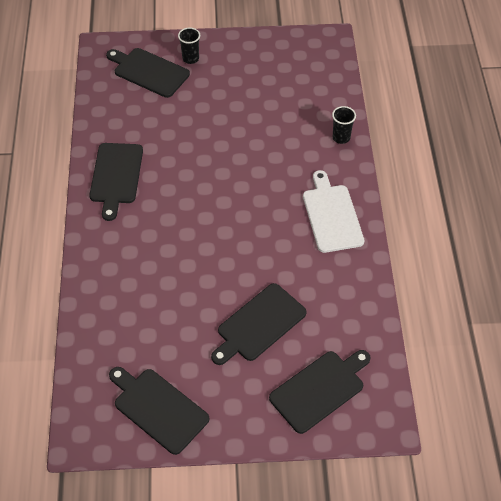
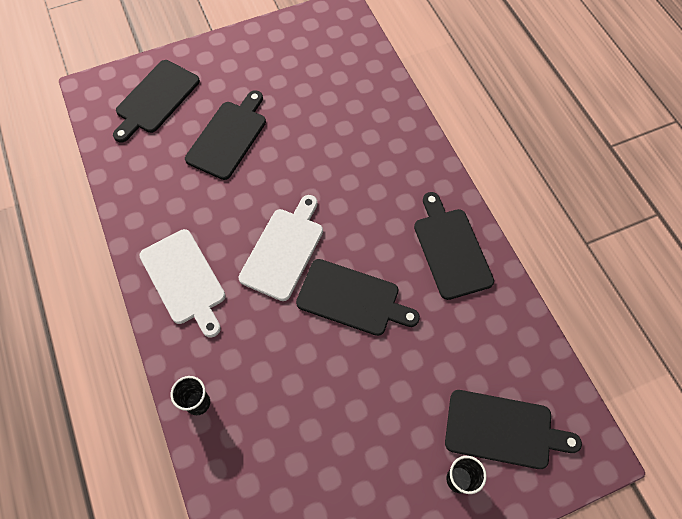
camera: 160 degrees right, 10 degrees up
black cutting board [109,367,209,455] -> black cutting board moved to [296,259,420,336]
none -> white cutting board [238,195,323,301]

